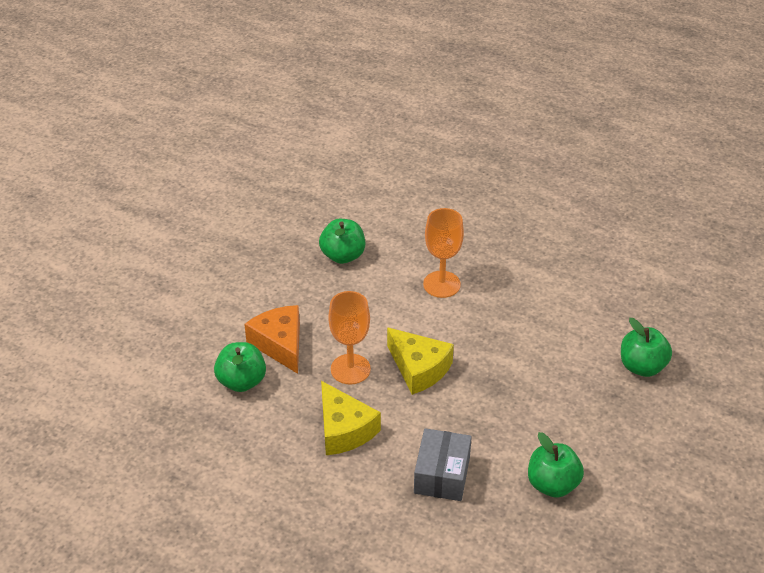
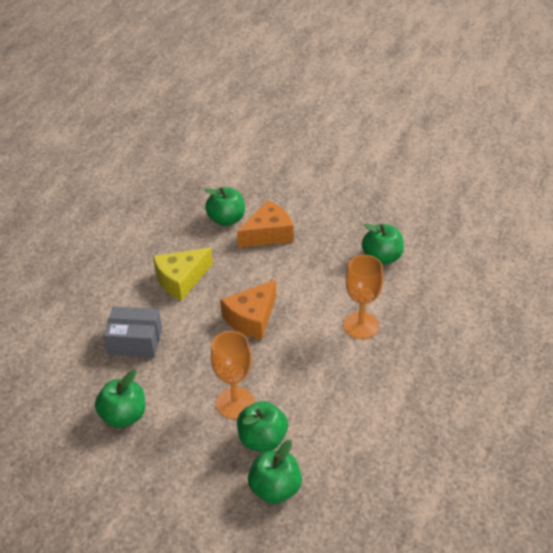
camera: 85 degrees right, 0 degrees up
orange goblet [328,291,371,385] -> orange goblet moved to [211,331,254,419]
yellow cheese [387,327,454,395] -> orange cheese [220,279,276,340]
none -> green apple [237,401,288,451]

